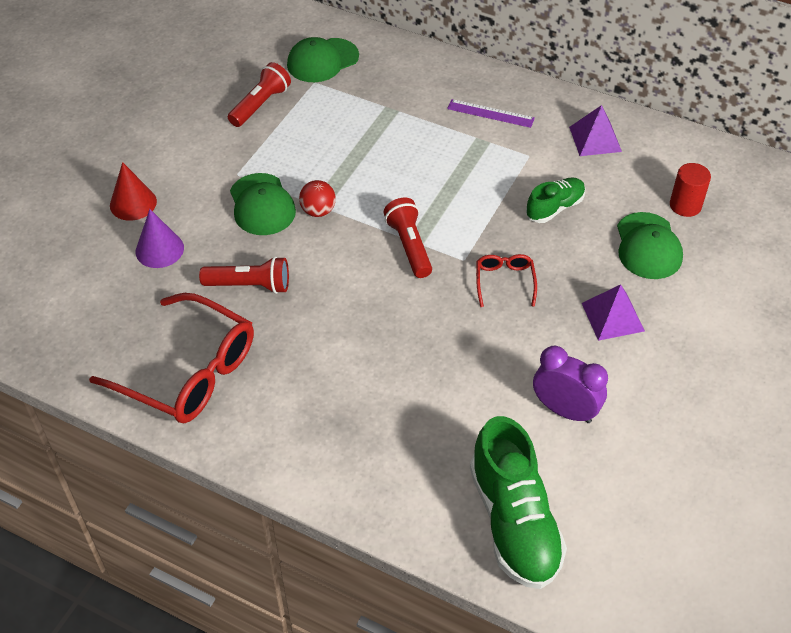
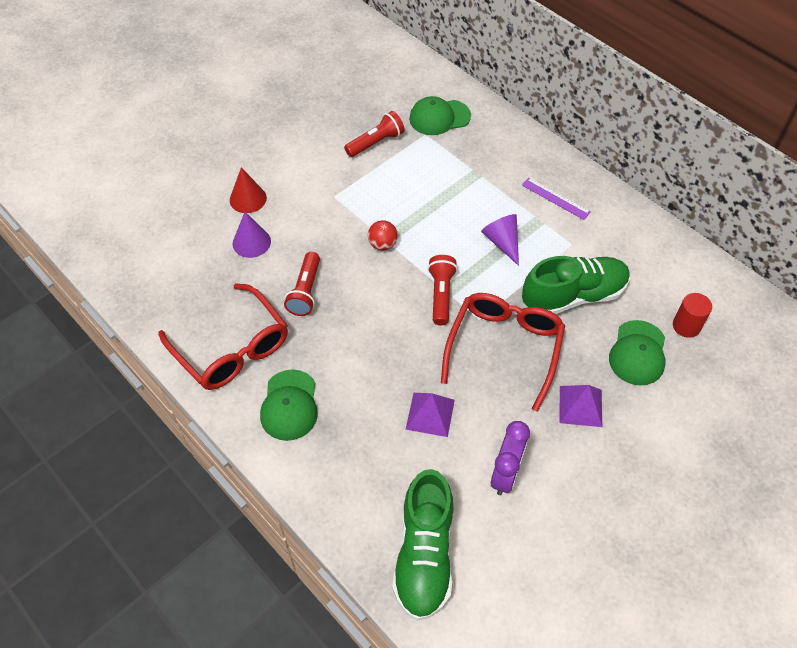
camera: 20 degrees right, 5 degrees up
red flashlight [199,256,289,294] -> red flashlight turned 75 degrees clockwise [284,252,320,316]
green cap [230,173,296,235] -> green cap moved to [260,369,318,441]
red glasses [476,254,537,307] -> red glasses [441,293,565,412], size x2.15
green shoe [526,177,585,223] -> green shoe [522,256,630,314], size x1.82
purple clock [533,346,608,423] -> purple clock turned 60 degrees clockwise [491,421,530,495]
purple pyramid [569,105,622,156] -> purple pyramid moved to [406,393,455,437]
none -> purple cone [481,214,519,266]

